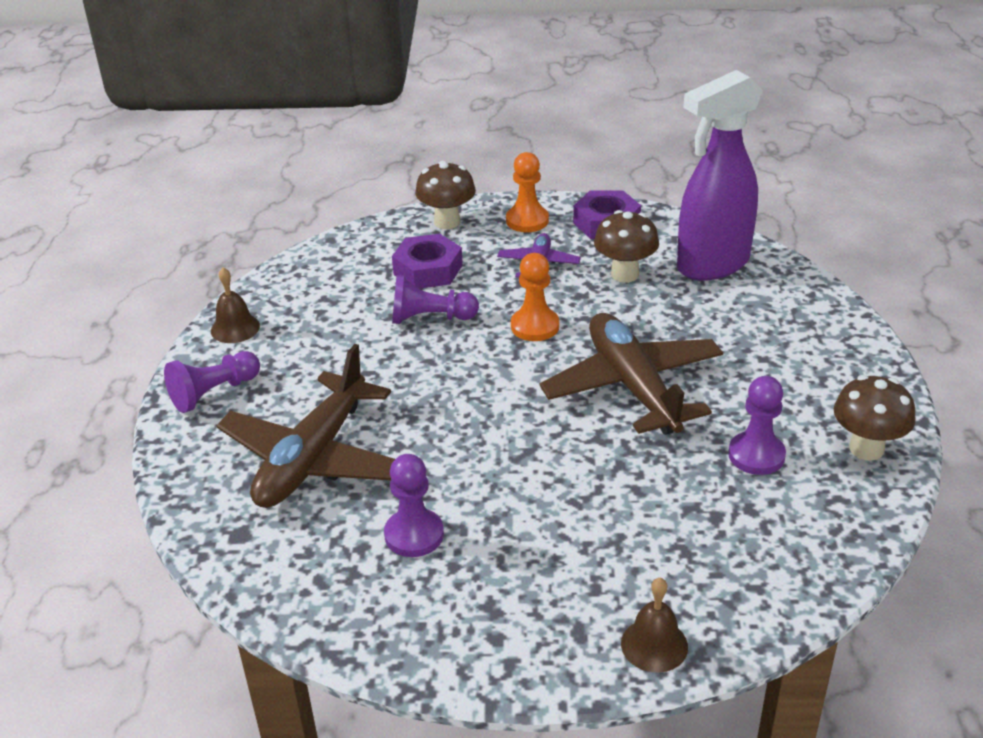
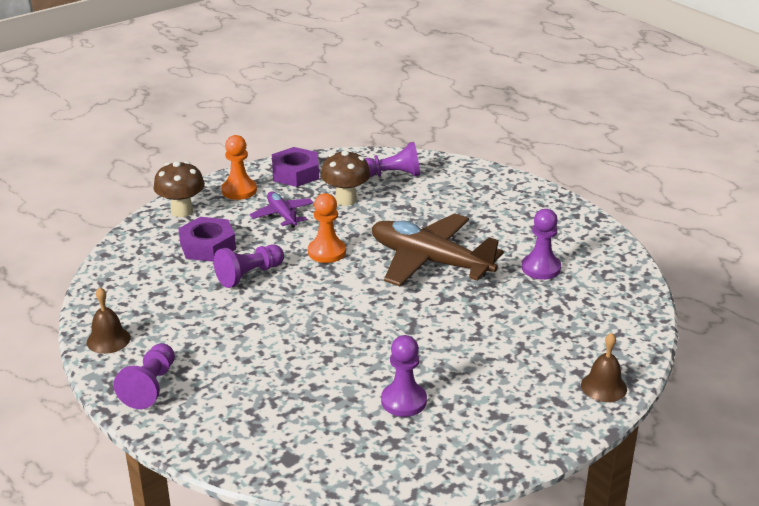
camera: 40 degrees left, 5 degrees down
brown plane [216,344,395,508] -> none
purple spray bottle [677,70,763,280] -> purple pawn [364,142,420,177]
brown mushroom [834,375,916,461] -> none

